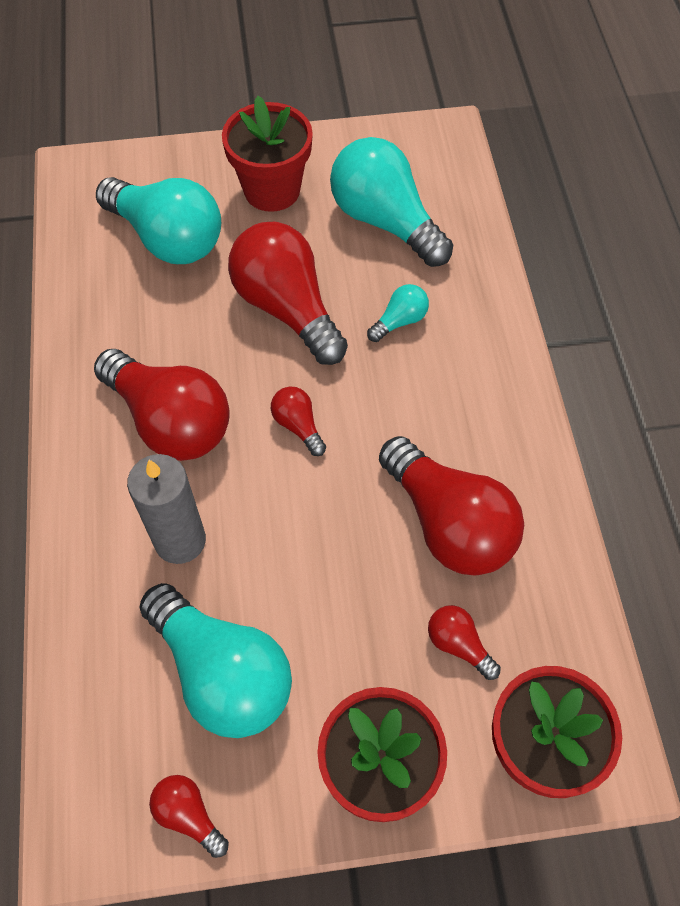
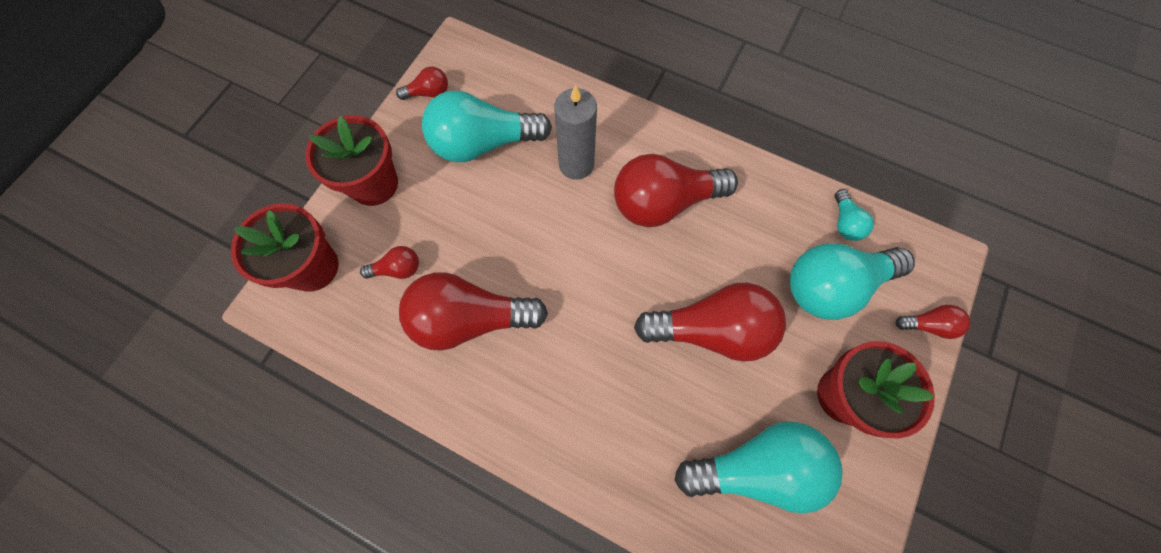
camera: 125 degrees right, 10 degrees up
red light bulb [271,387,326,456] -> red light bulb moved to [896,305,970,339]
turquoise light bulb [367,284,429,342] -> turquoise light bulb moved to [835,189,874,241]

